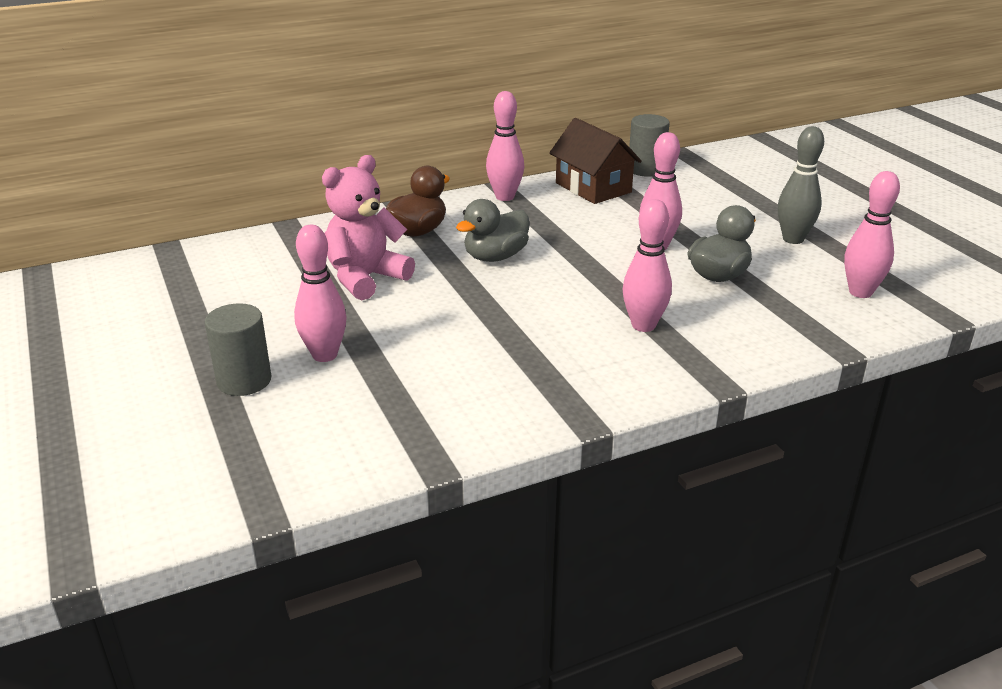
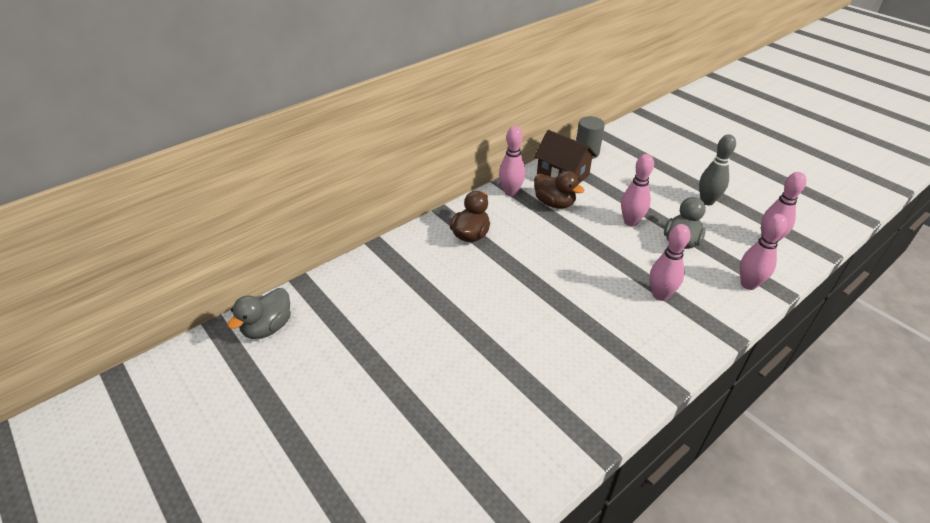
camera: 15 degrees left, 10 degrees up
grey cylinder [205,303,272,396] -> none
pink bowling pin [294,225,347,362] -> pink bowling pin moved to [740,214,787,290]
pink teddy bear [322,155,415,300] -> none
grey duck [456,199,529,262] -> grey duck moved to [227,288,291,339]
none -> brown duck [534,171,584,209]

